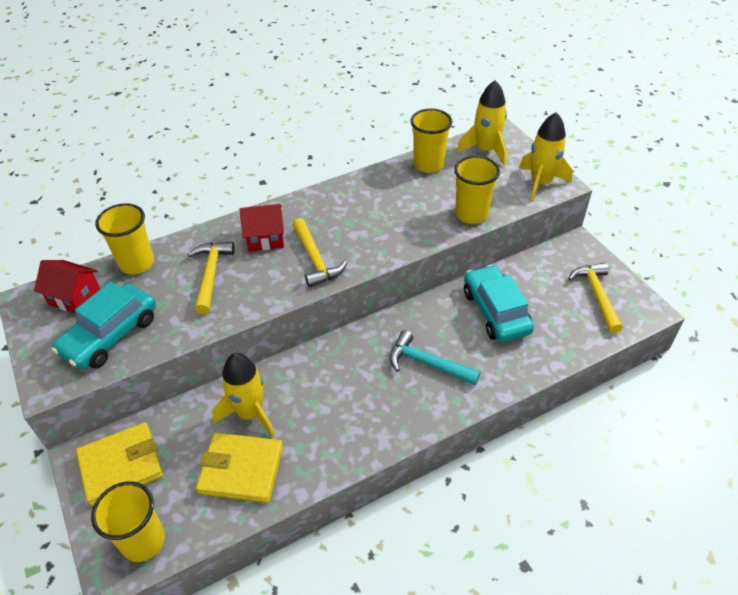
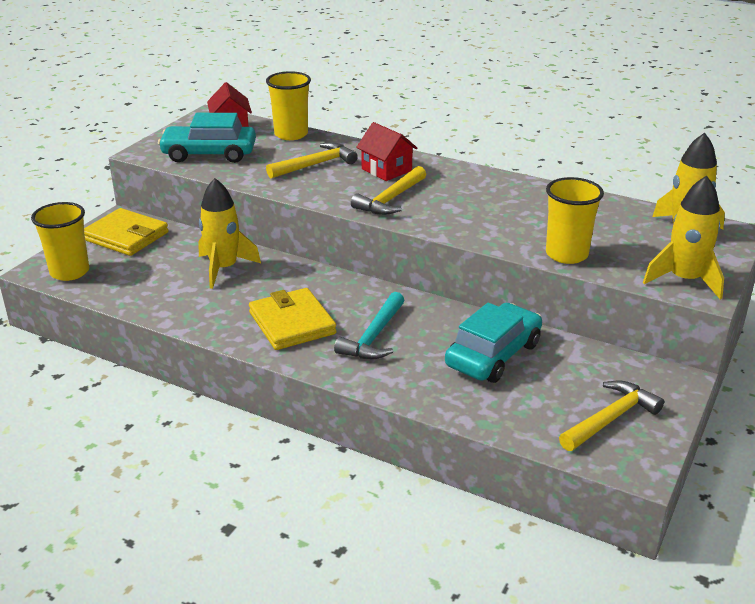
camera: 55 degrees right, 15 degrees down
yellow wallet [196,433,283,503] -> yellow wallet moved to [249,288,337,350]
turquoise hammer [390,330,480,385] -> turquoise hammer turned 150 degrees counterclockwise [334,292,405,359]
yellow cup [410,109,453,173] -> none

